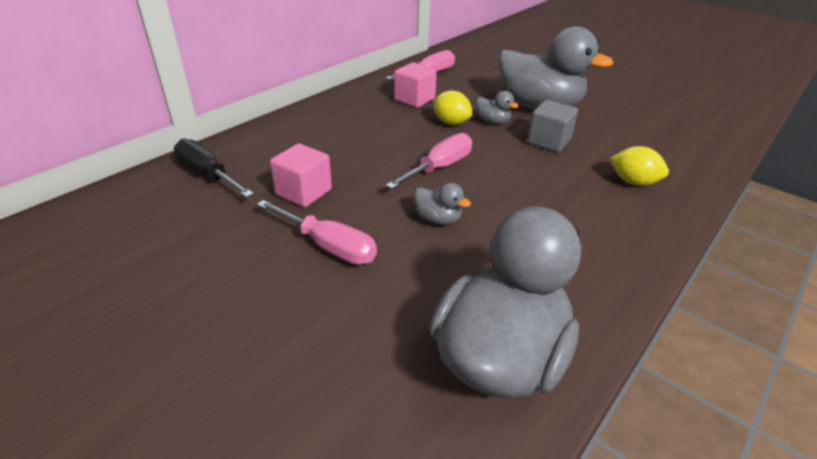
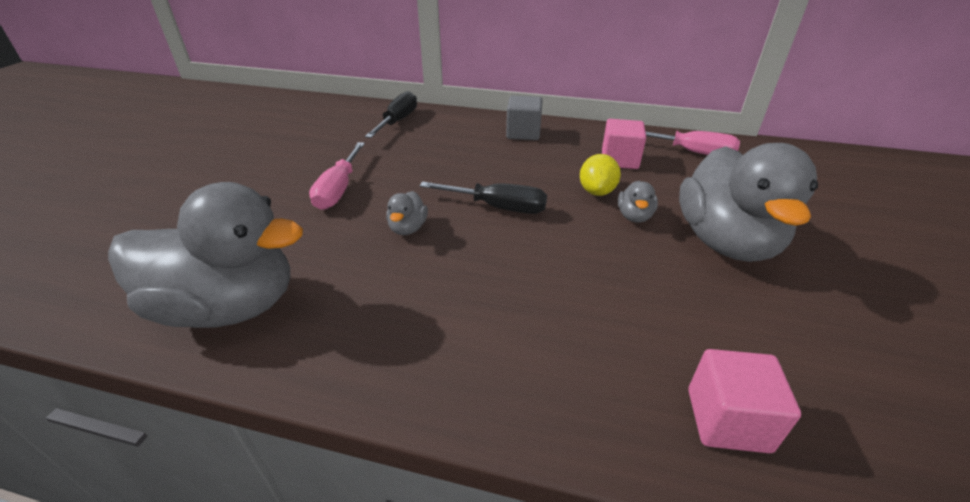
camera: 65 degrees right, 0 degrees up
pink cube [270,143,332,207] -> pink cube moved to [688,349,801,453]
pink screwdriver [386,133,472,189] -> black screwdriver [419,182,547,214]
grey cube [527,100,578,152] -> grey cube moved to [506,96,543,140]
yellow lemon [610,146,669,186] -> none

